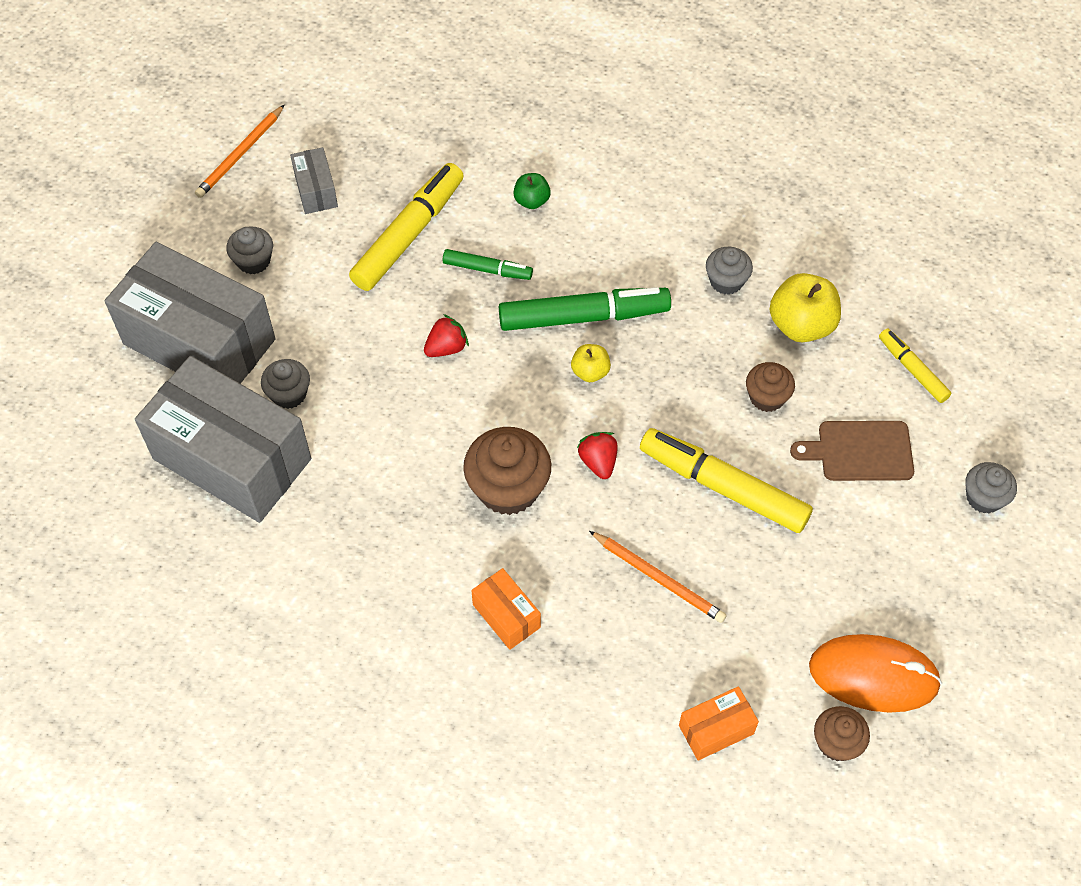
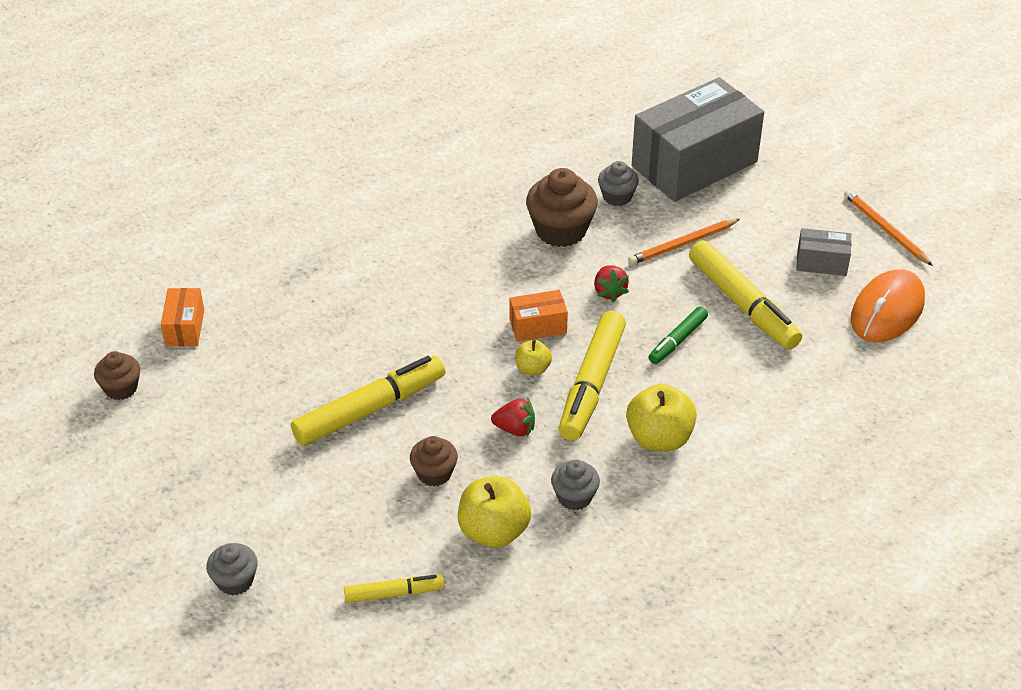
camera: 115 degrees right, 15 degrees down
grey box [135,356,311,523] -> none
grey cupcake [226,227,273,274] -> none
brown cupcake [463,427,551,515] -> brown cupcake moved to [526,168,598,247]
orange box [471,568,541,650] -> orange box moved to [510,290,568,342]
green marker [499,287,671,331] -> yellow marker [558,311,626,441]
green apple [513,173,551,209] -> none
red strawberry [577,432,618,479] -> red strawberry moved to [491,399,535,436]
orange pencil [589,531,727,623] -> orange pencil moved to [628,219,740,265]
brown cutting board [790,421,914,481] -> none
orange mouse [809,634,942,713] -> orange mouse moved to [851,269,925,342]
none -> yellow apple [626,384,697,451]

